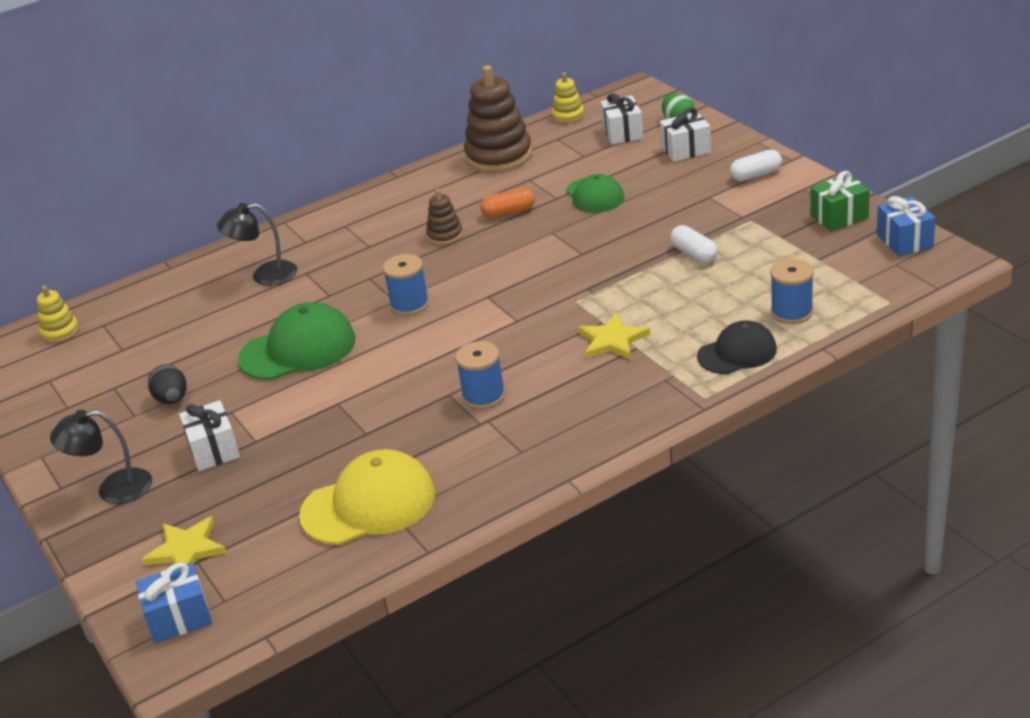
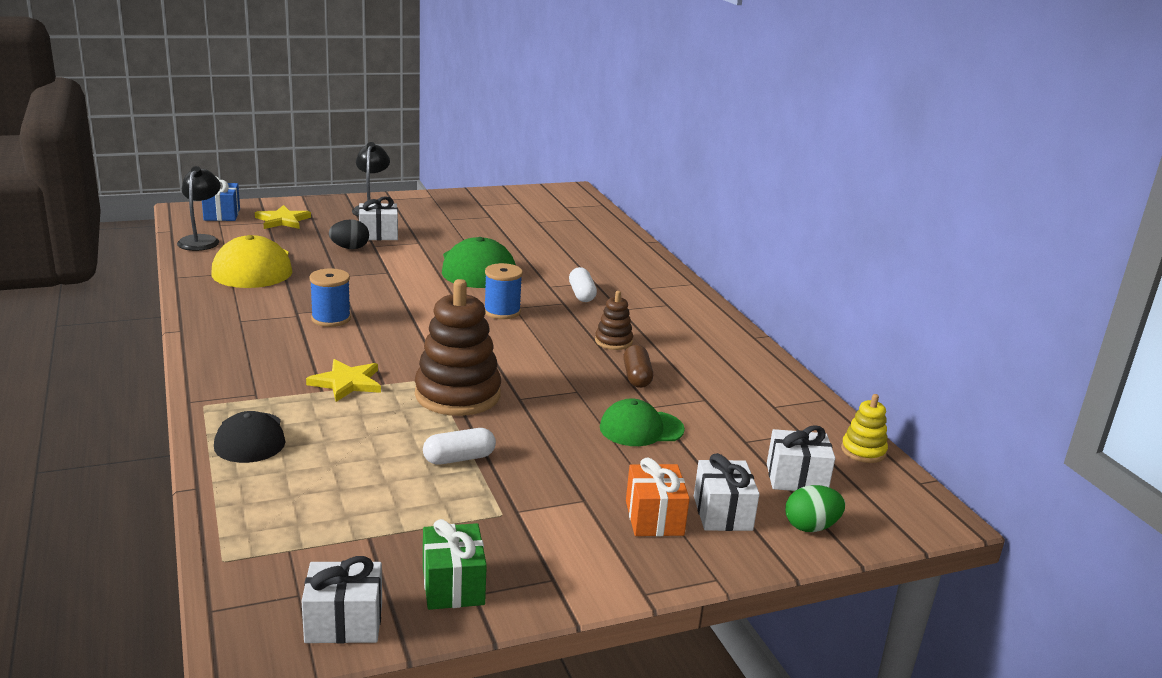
camera: 95 degrees right, 10 degrees down
yellow stacking toy [37,286,79,343] -> none
black egg [148,364,187,404] -> black egg moved to [329,219,369,249]
black lamp [217,203,297,286] -> black lamp moved to [177,166,221,251]
brown stacking toy [464,65,532,172] -> brown stacking toy moved to [415,279,501,416]
orange capsule [480,188,535,218] -> brown capsule [623,345,653,388]
white capsule [730,149,782,181] -> white capsule moved to [569,267,597,302]
blue spool [770,259,814,324] -> none
blue gift [877,196,935,256] -> white gift [302,556,382,644]
none -> orange gift [626,458,690,536]

